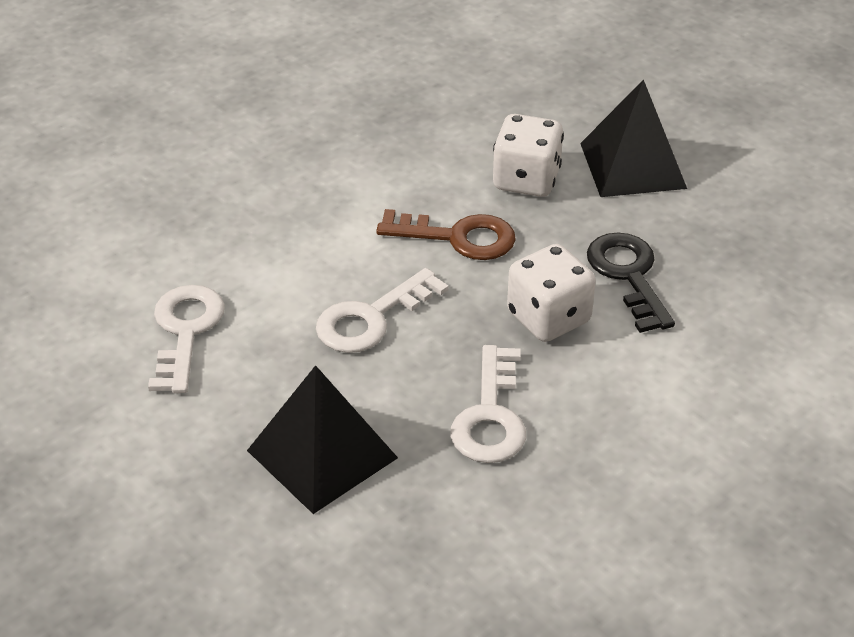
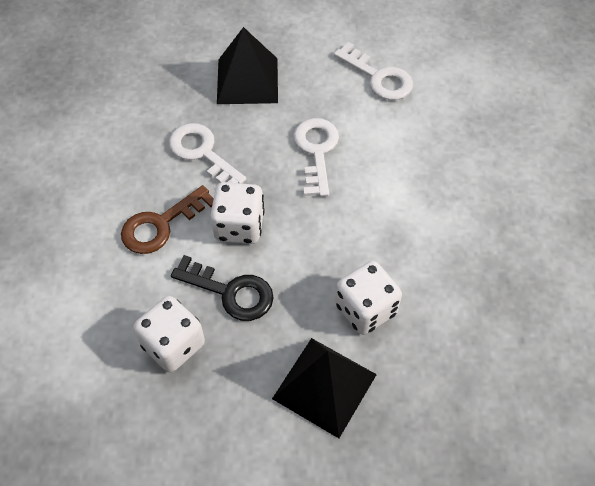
camera: 130 degrees right, 15 degrees up
brown key [376,209,516,260] -> brown key moved to [121,185,214,254]
none -> white dice [133,296,205,372]

